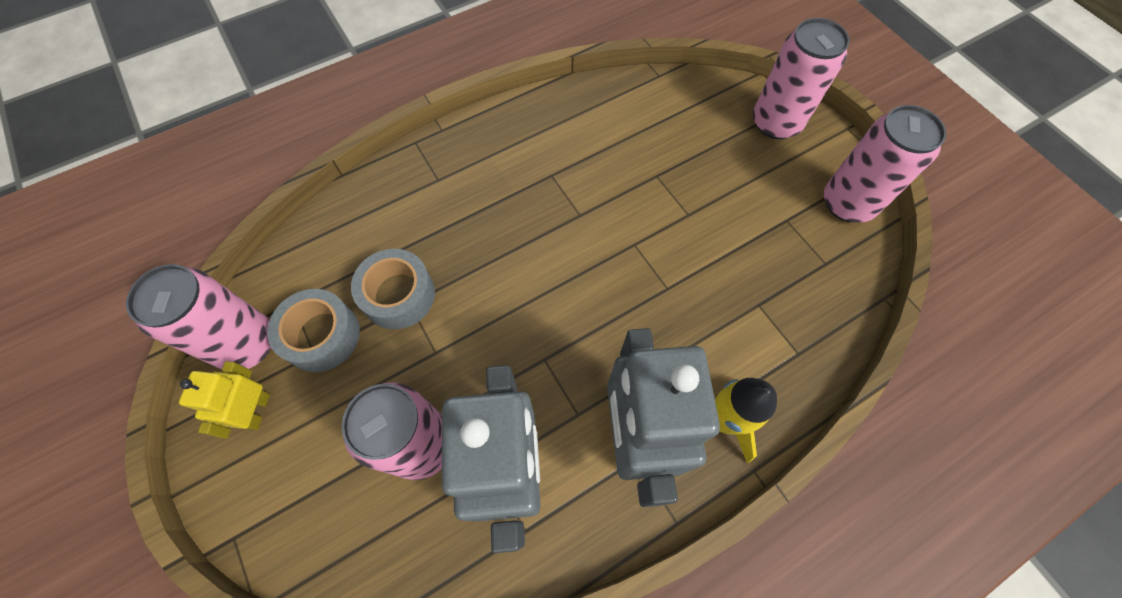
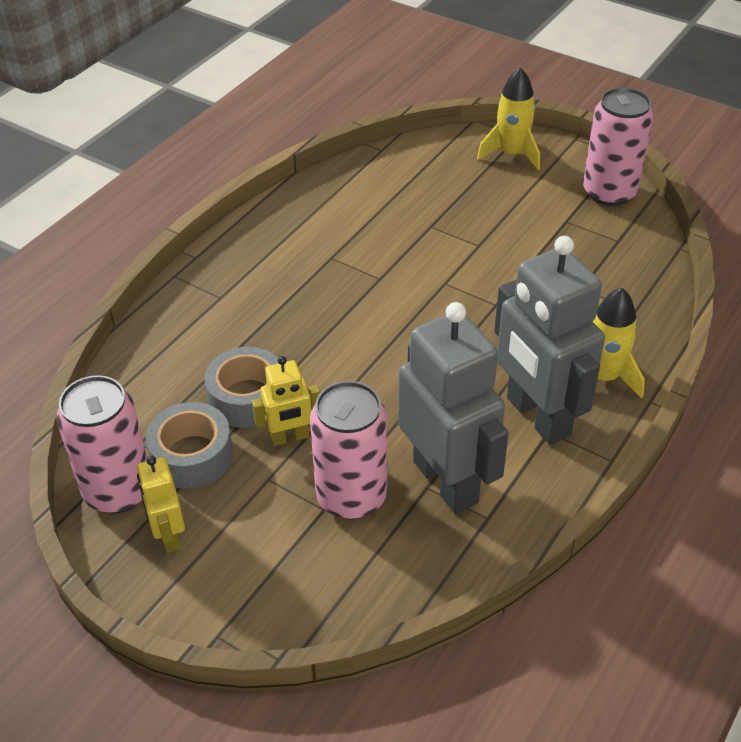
camera: 25 degrees left, 20 degrees down
pink can [753,18,850,139] -> yellow rocket [477,67,540,170]
none -> yellow robot [252,356,321,446]

